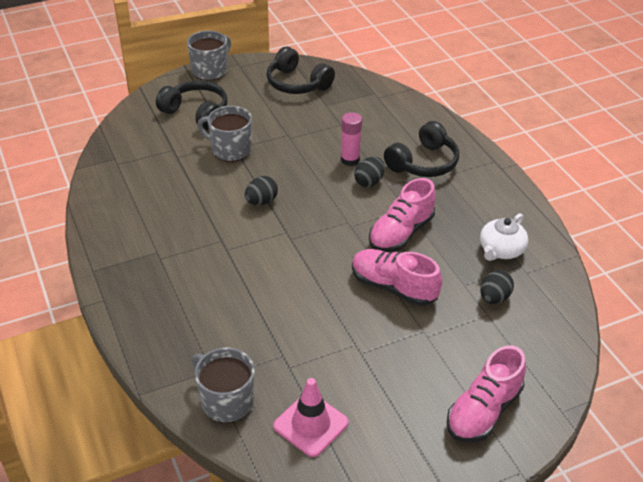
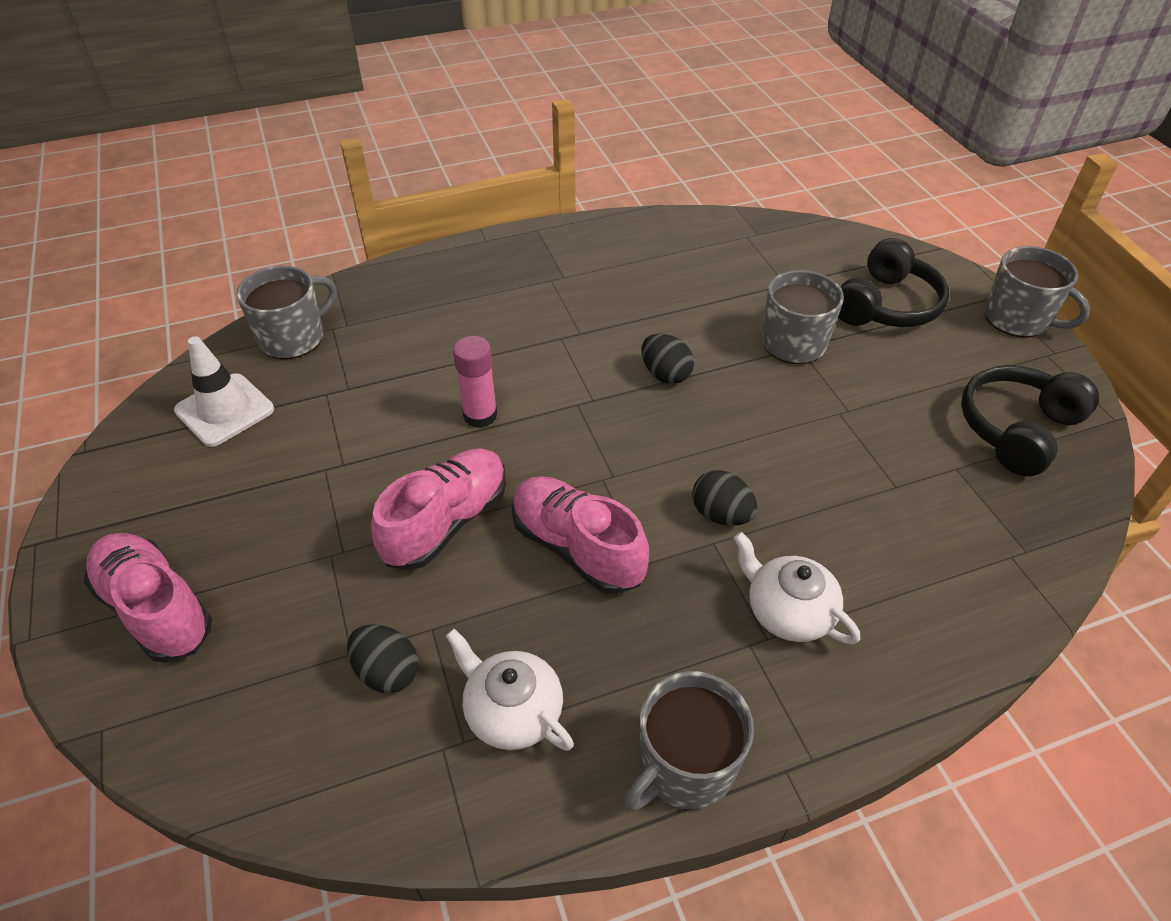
camera: 95 degrees right, 5 degrees up
pink traffic cone [273,378,349,457] -> white traffic cone [174,336,274,447]
pink glue stick [341,112,362,166] -> pink glue stick moved to [453,336,497,428]
black headphones [384,121,459,177] -> white teapot [733,532,860,644]
none -> grey mug [624,671,754,812]

